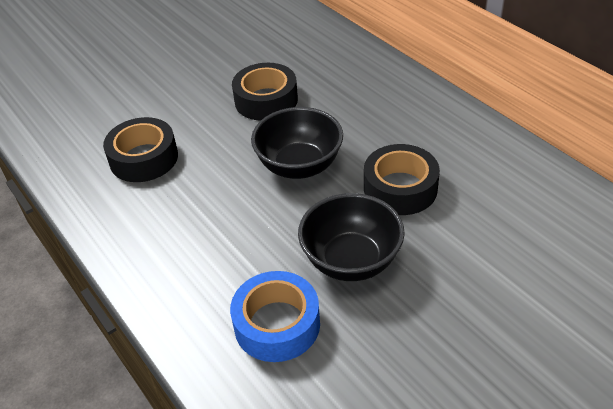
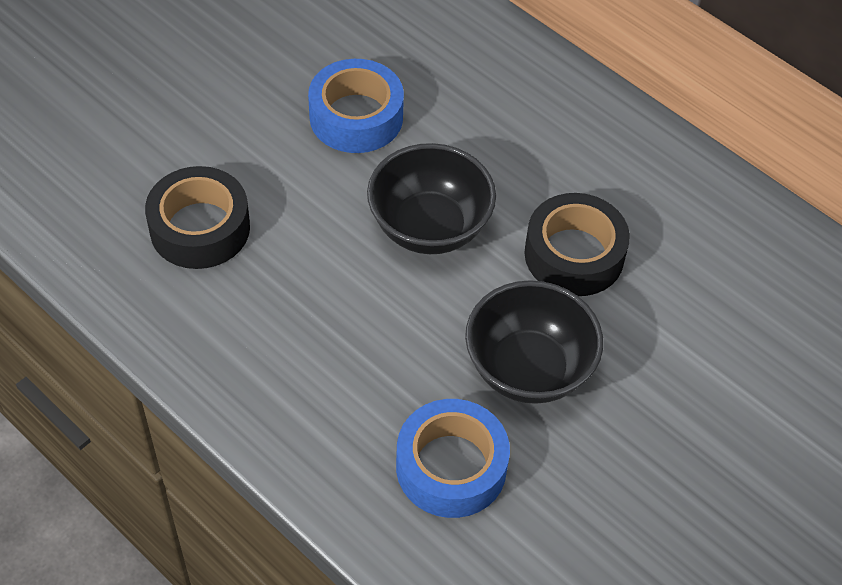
camera: 15 degrees left, 10 degrees up
black tape [232,63,298,121] -> blue tape [308,59,404,153]

